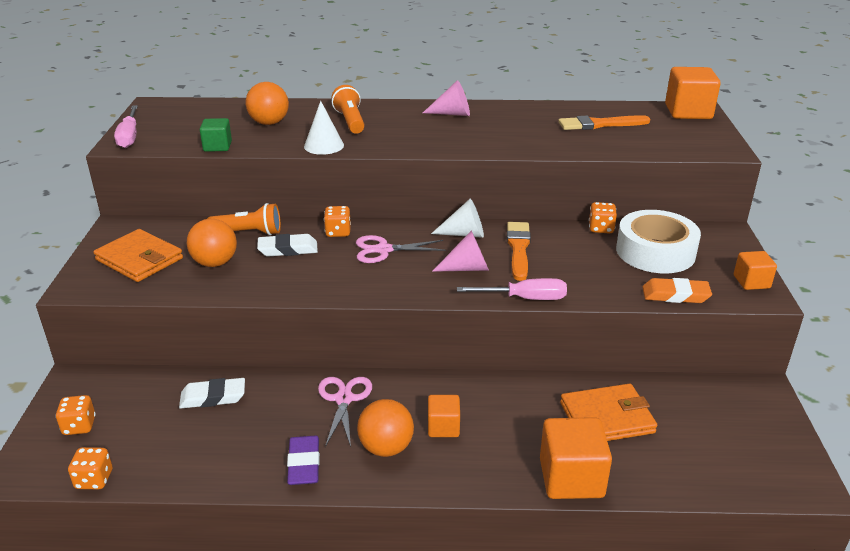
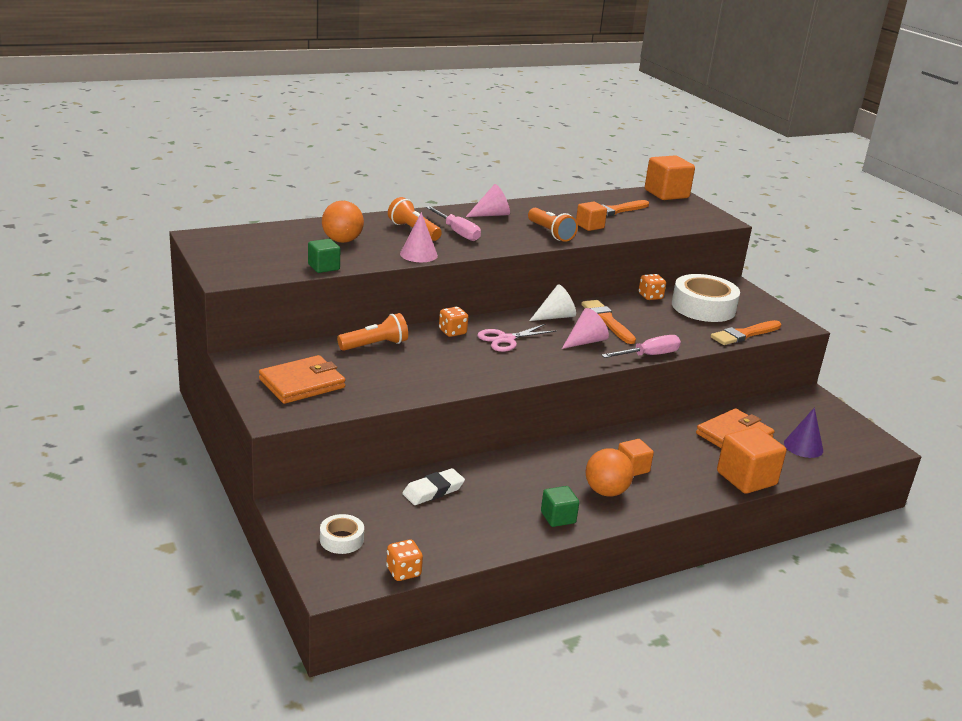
camera: 30 degrees left, 5 degrees down
orange dice [56,395,96,435] -> white tape [320,514,364,554]
orange wallet [93,229,183,282] -> orange wallet turned 45 degrees counterclockwise [259,355,345,404]
pink screwdriver [114,105,138,148] -> pink screwdriver moved to [426,206,481,241]
orange ball [187,219,237,267] -> none
white eraser [257,234,318,257] -> none
purple eraser [287,436,320,485] -> green cube [541,486,579,527]
white cone [304,101,344,155] -> pink cone [400,212,438,262]
pink scissors [318,377,372,447] -> none
orange eraser [643,278,712,303] -> orange brush [711,320,781,345]
orange cube [734,251,777,290] -> orange cube moved to [576,202,607,231]
none -> orange flashlight [528,208,578,242]
none -> purple cone [784,407,823,458]

